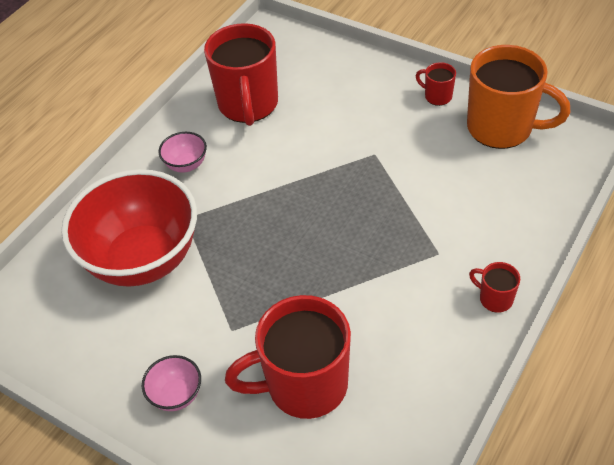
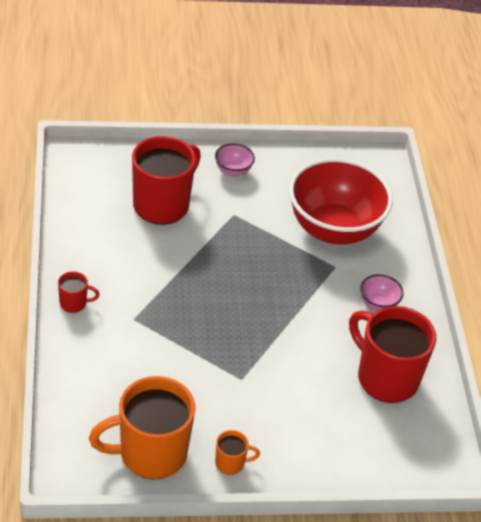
camera: 135 degrees right, 5 degrees down
red mug [416,62,456,106] -> orange mug [215,430,260,475]

